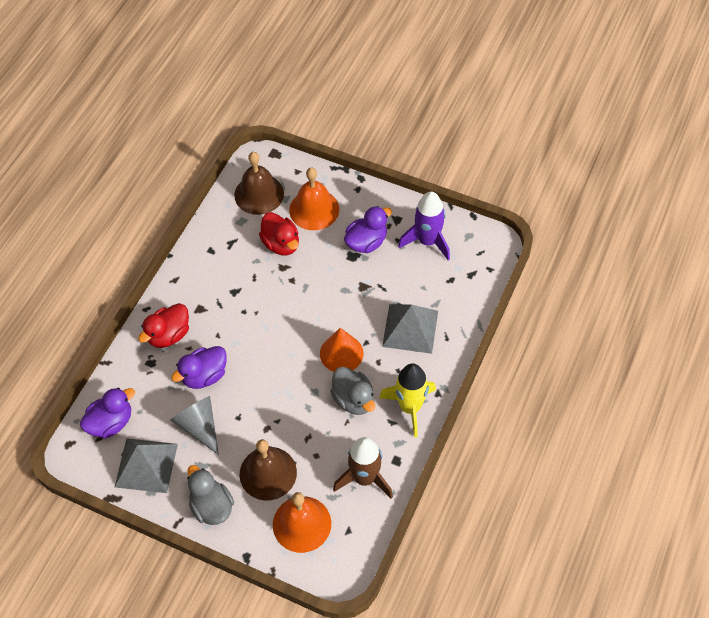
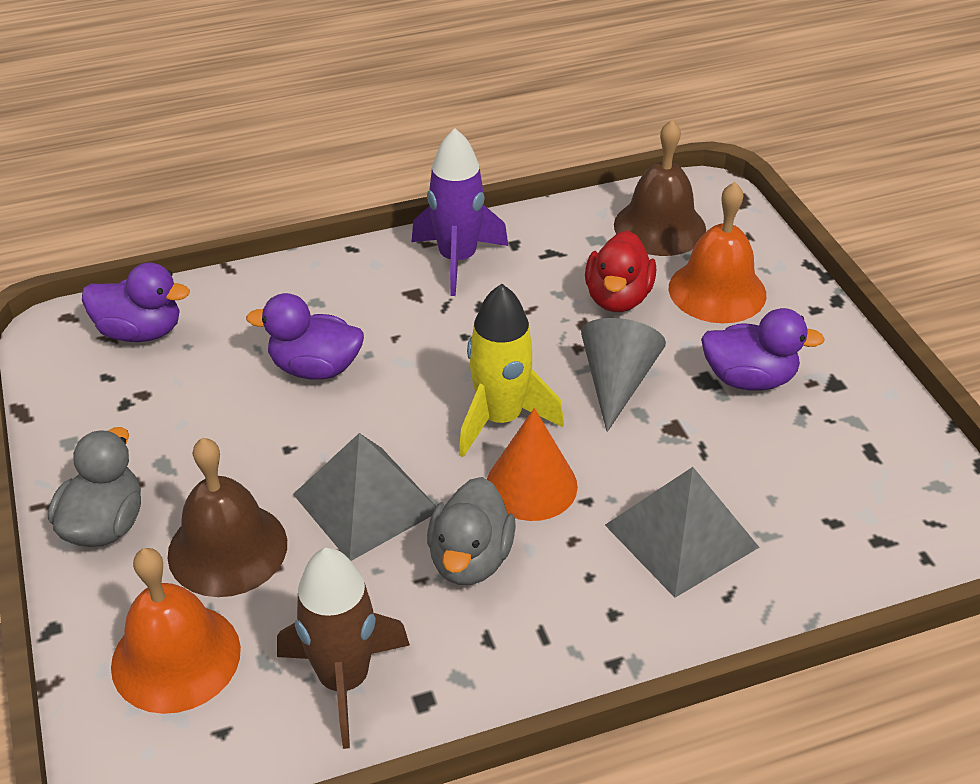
camera: 45 degrees right, 15 degrees down
grey pyramid [115,438,178,493] -> grey pyramid moved to [293,433,436,561]
red duck [138,303,189,348] -> none
grey cone [171,396,219,455] -> grey cone moved to [581,318,666,432]
yellow rocket [379,363,436,438] -> yellow rocket moved to [459,284,564,457]
purple rocket [398,192,450,260] -> purple rocket moved to [412,128,508,296]

